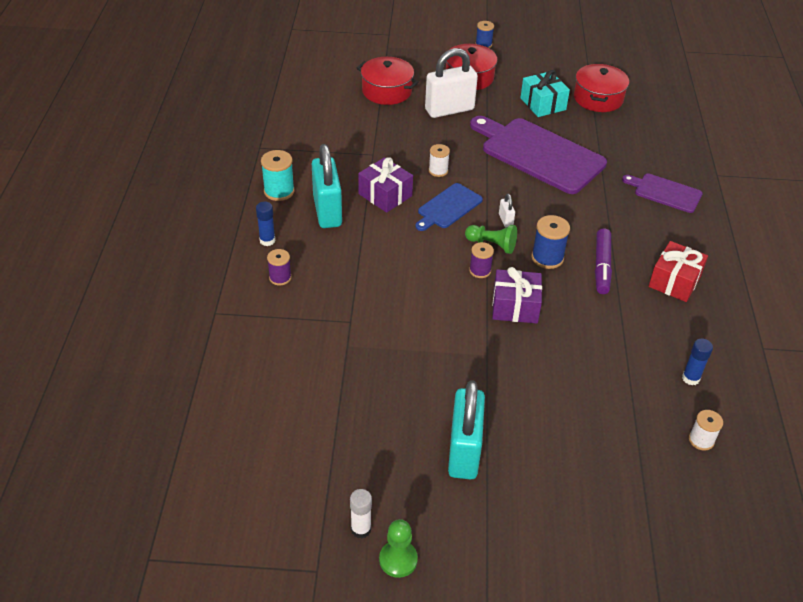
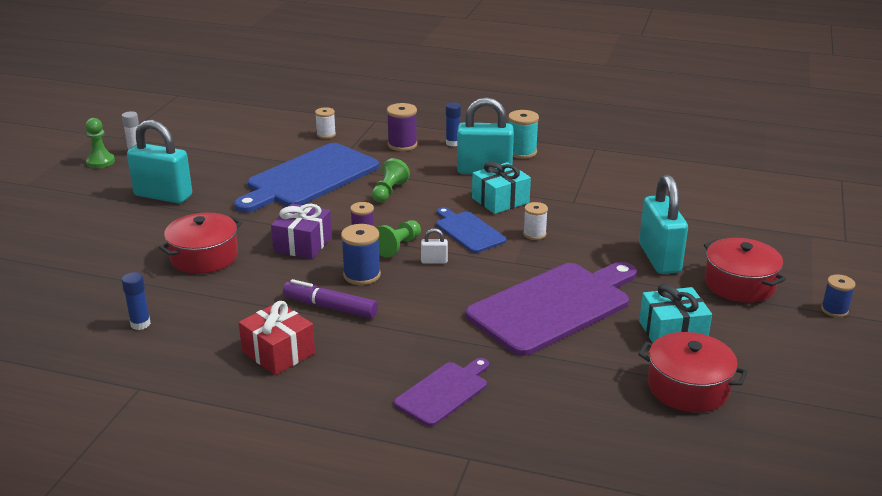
camera: 105 degrees right, 15 degrees down
purple spool [267,249,292,285] -> purple spool [387,103,417,151], size x1.50
red pot [357,57,419,105] -> red pot moved to [159,212,242,274]
purple gift [358,157,413,213] -> turquoise gift [472,161,531,214]
white padlock [425,48,478,118] -> turquoise padlock [639,175,688,274]
white spool [689,410,723,451] -> white spool moved to [315,107,336,139]
none -> blue cutting board [234,143,379,213]
none -> green pawn [372,158,410,202]

